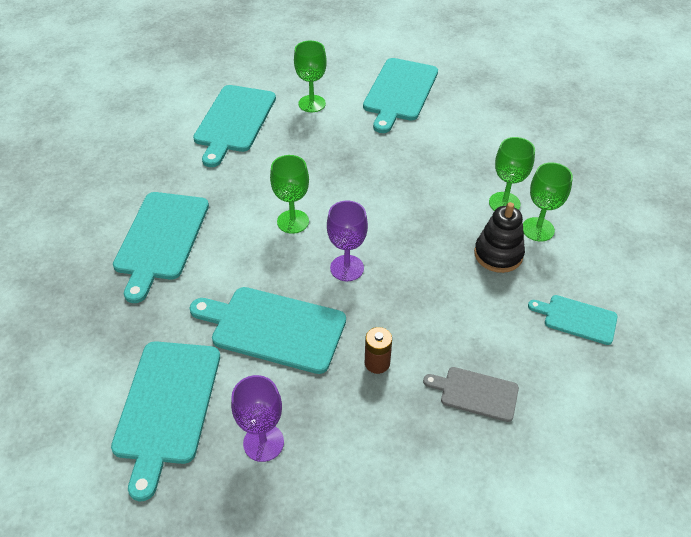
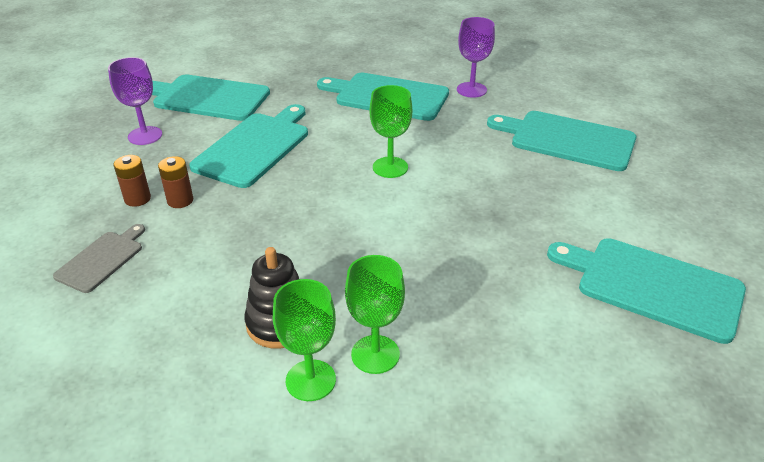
camera: 100 degrees right, 10 degrees down
green goblet [294,41,327,112] -> none
purple goblet [327,200,368,281] -> purple goblet moved to [457,17,495,98]
turquoise cutting board [528,295,618,345] -> none
none -> brown battery [114,155,151,207]

